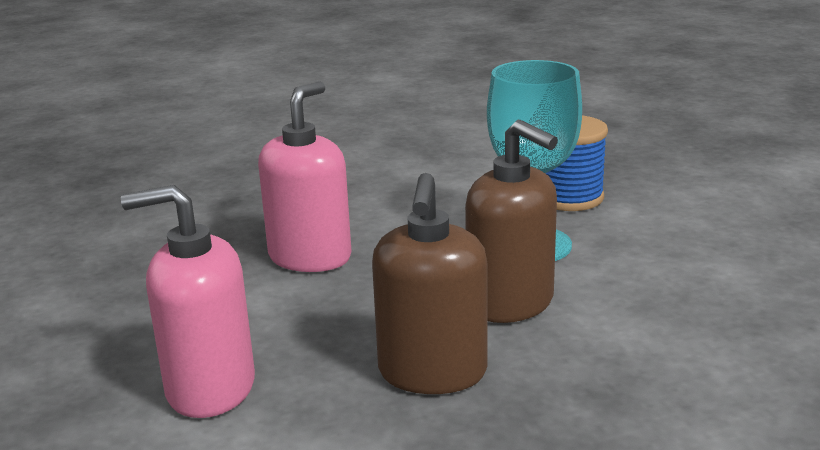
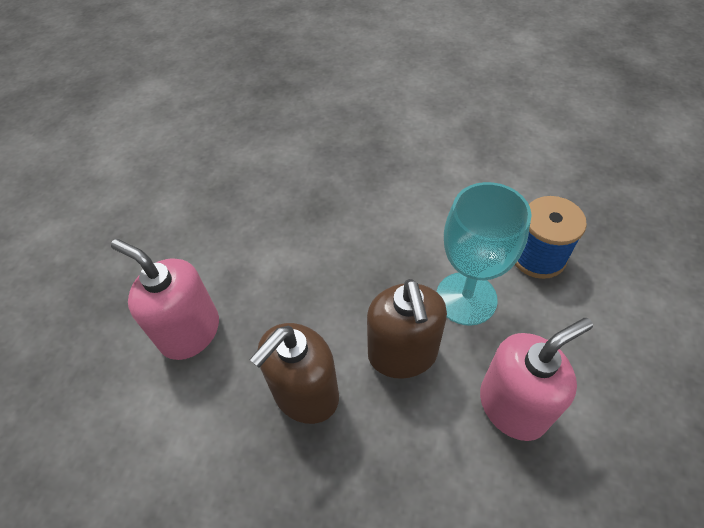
camera: 35 degrees right, 30 degrees up
pink soap dispenser [258,82,351,272] -> pink soap dispenser moved to [480,318,593,441]

